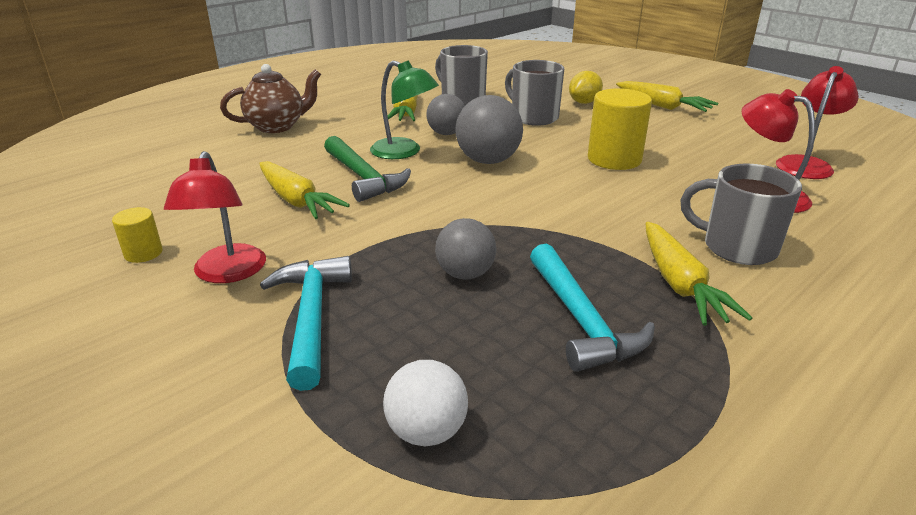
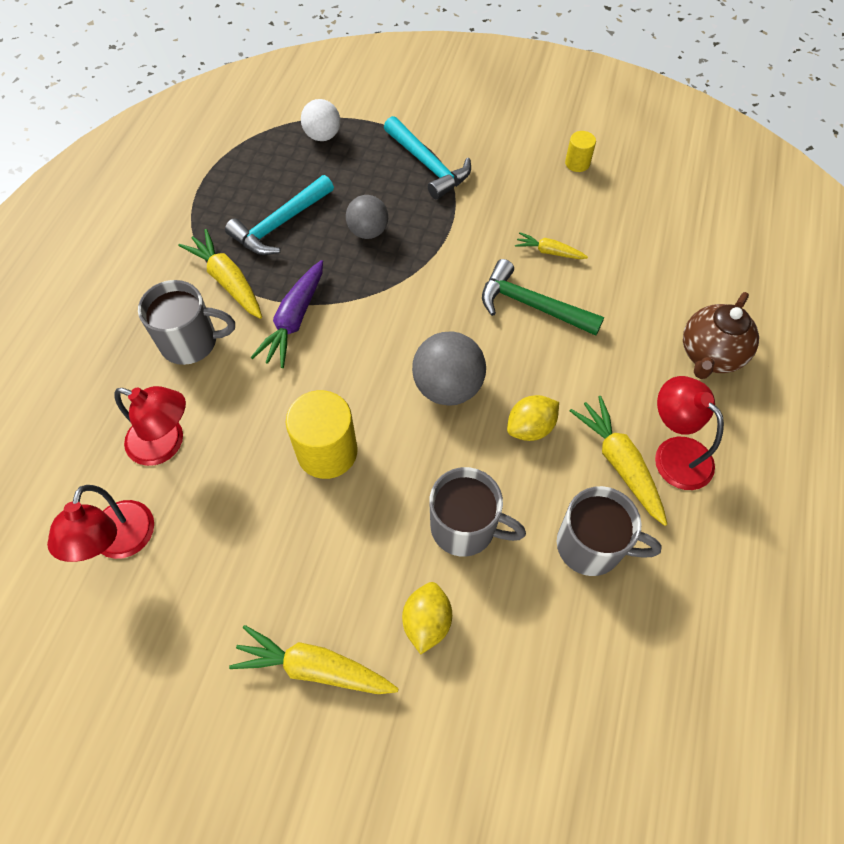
camera: 150 degrees right, 30 degrees up
red lamp [164,151,266,283] -> red lamp moved to [655,376,724,490]
yellow carrot [259,161,350,219] -> yellow carrot [515,232,588,259], size x0.58
green lamp [370,60,439,159] -> none
grey ball [426,94,465,135] -> yellow lemon [507,395,559,441]
turquoise hammer [530,244,655,372] -> turquoise hammer turned 90 degrees counterclockwise [225,175,334,255]
none -> purple carrot [250,260,323,368]

